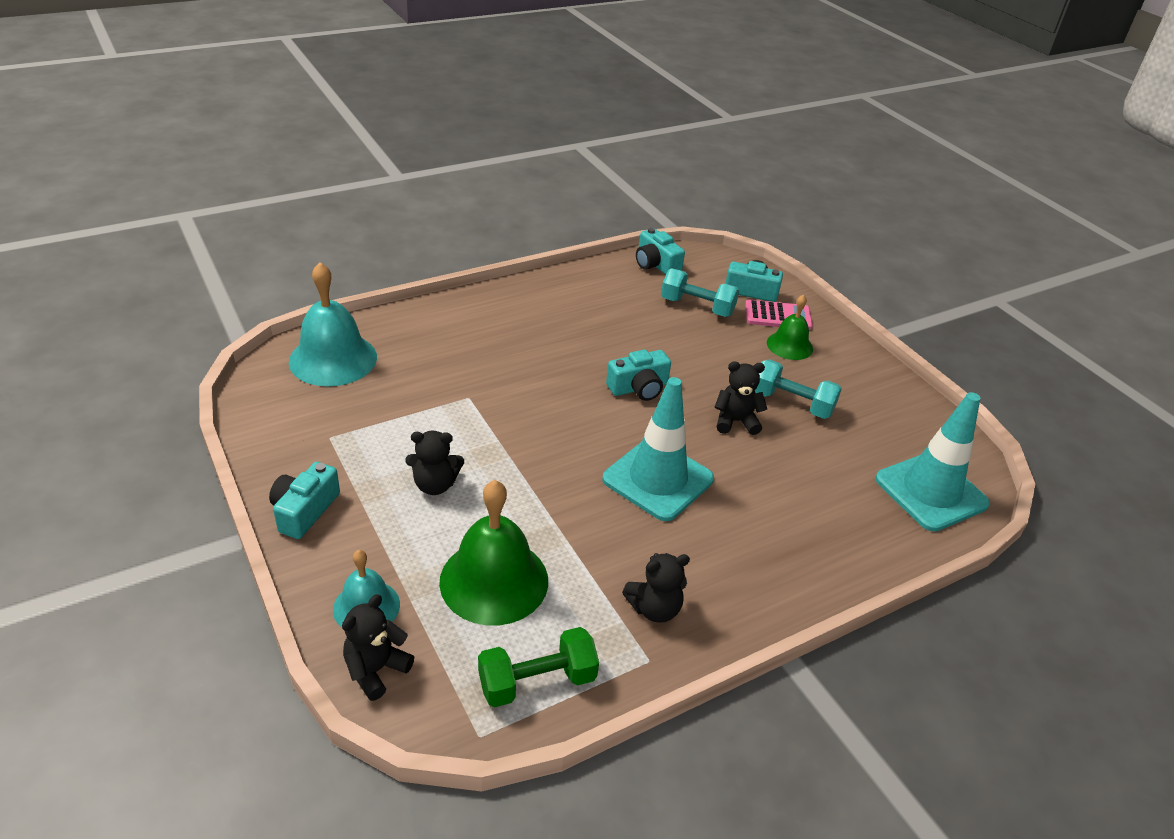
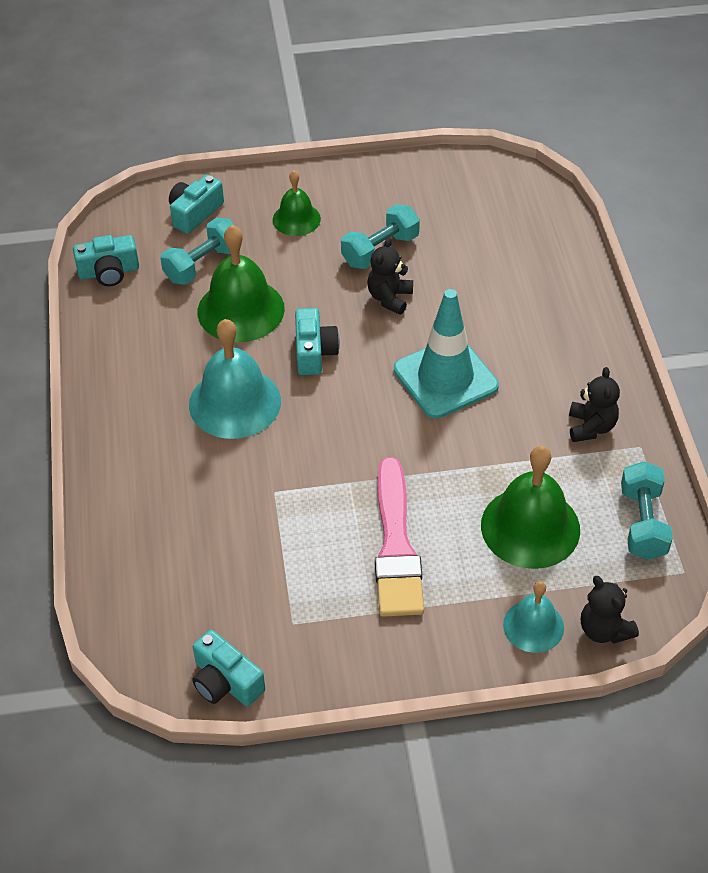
camera: 65 degrees left, 10 degrees up
turquoise camera [269,462,340,539] -> turquoise camera moved to [192,630,265,706]
turquoise bell [289,262,377,386] -> turquoise bell moved to [189,319,281,439]
black teddy bear [405,430,464,495] -> pink brush [375,457,424,617]
green dumbbell [478,627,599,707] -> turquoise dumbbell [621,461,673,560]
pink calculator [745,299,813,330] -> none
turquoise traffic cone [875,392,990,531] -> none
none -> green bell [197,225,285,342]

